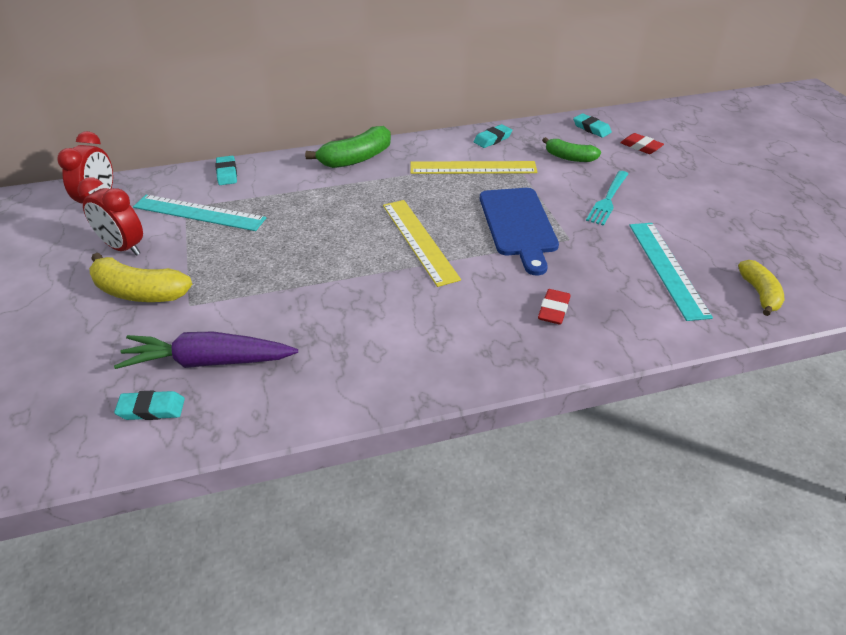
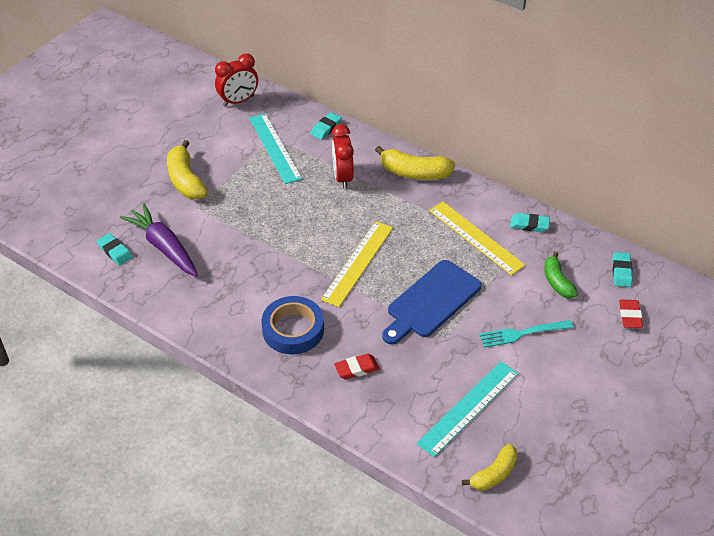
camera: 50 degrees right, 5 degrees up
red clock [78,177,143,256] -> red clock moved to [332,124,354,189]
green banana [305,126,391,168] -> yellow banana [375,146,455,180]
none -> blue tape [261,296,324,355]

